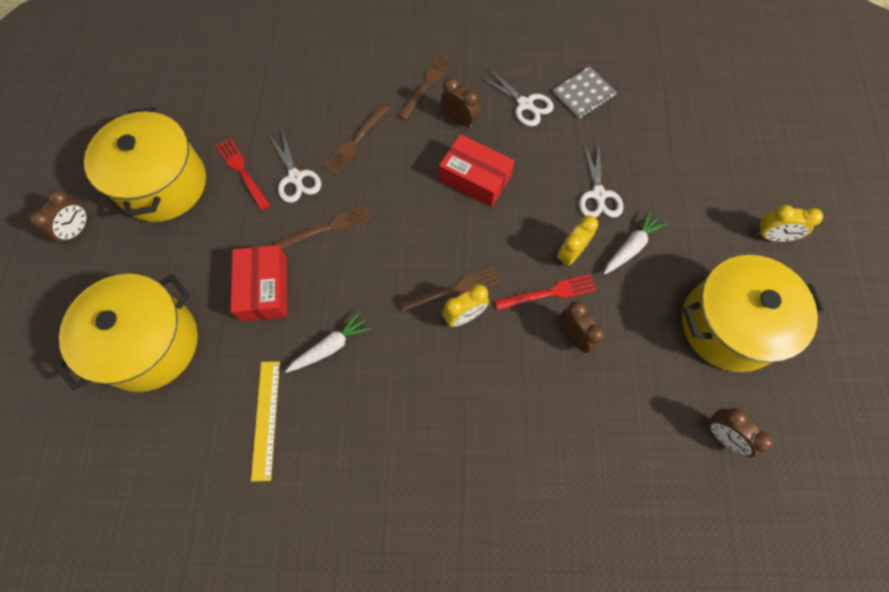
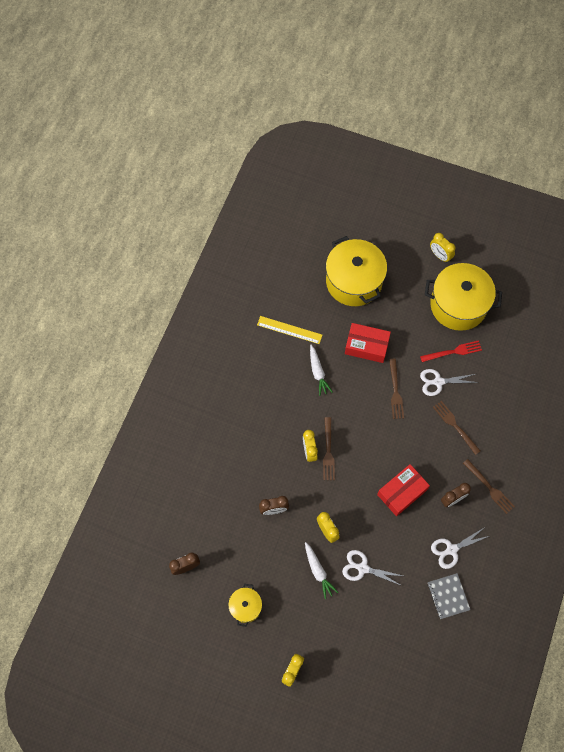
camera: 110 degrees right, 0 degrees up
brown clock [30,189,90,244] -> yellow clock [430,233,455,263]
red fork [495,274,596,311] -> none
yellow pot [682,255,825,372] -> yellow pot [228,584,262,627], size x0.49

